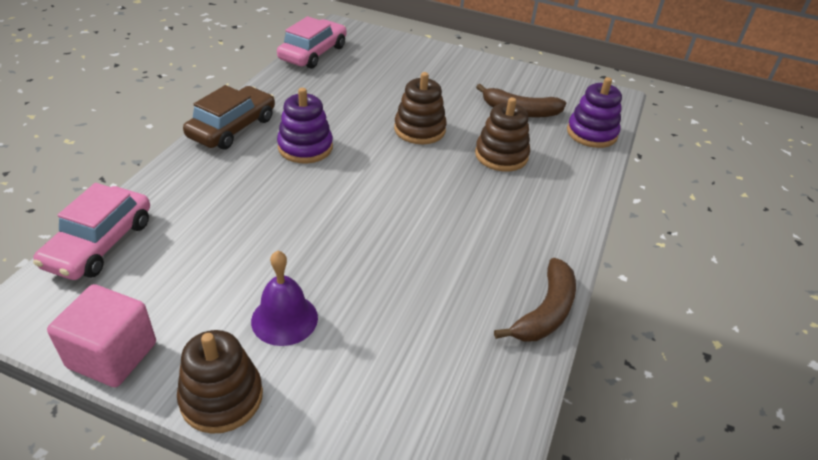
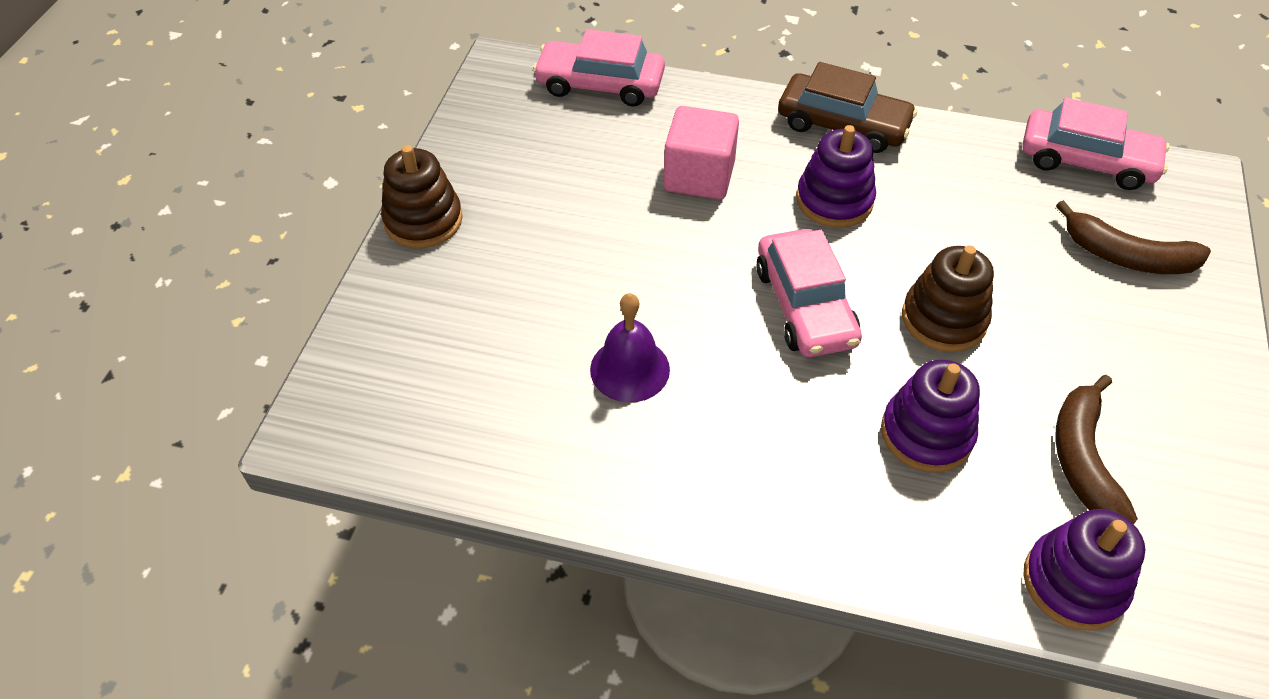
camera: 85 degrees right, 10 degrees up
pink cube [47,284,156,387] -> pink cube moved to [664,106,739,200]
purple bell [251,250,318,346] -> purple bell moved to [590,293,670,403]
brown stacking toy [475,97,530,172] -> purple stacking toy [881,359,980,473]
brown banana [494,258,576,342] -> brown banana moved to [1056,200,1211,274]
none -> pink car [756,229,862,357]

